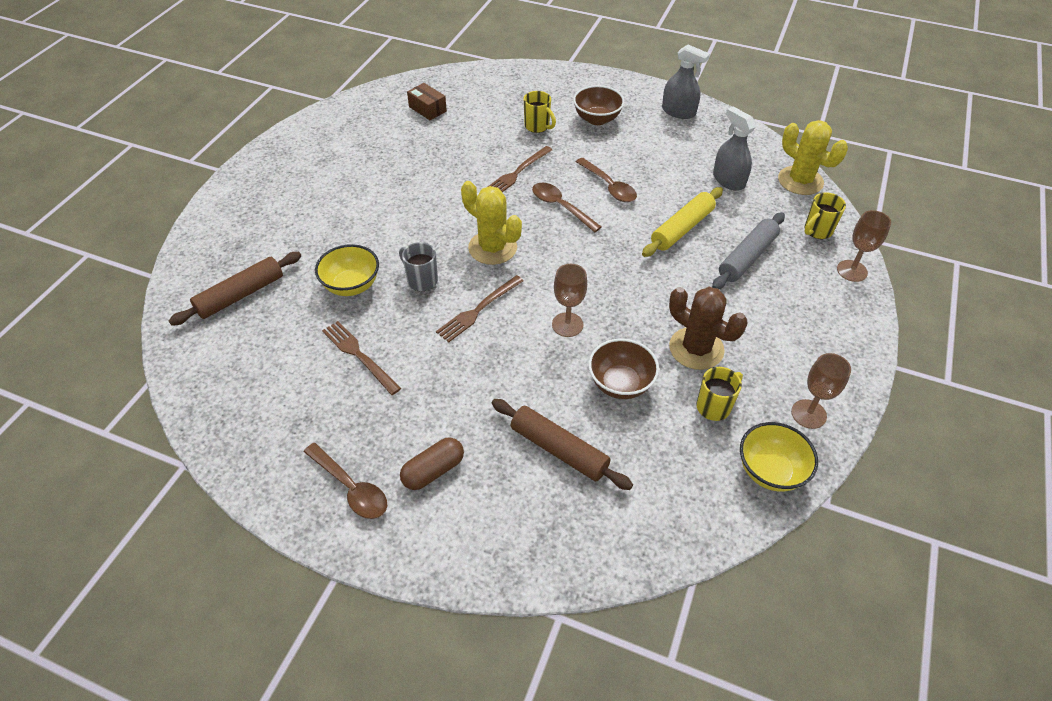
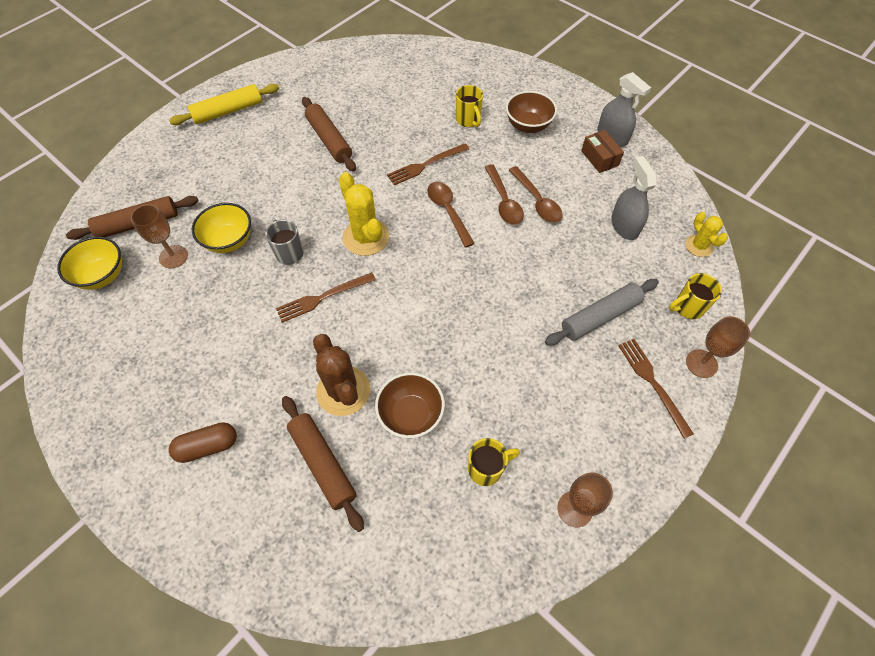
camera: 20 degrees right, 10 degrees up
brown spoon [304,443,387,519] -> brown spoon moved to [509,166,563,223]
brown fork [322,321,401,395] -> brown fork moved to [618,339,694,439]
brown box [407,83,447,120] -> brown box moved to [581,130,624,173]
brown goblet [552,264,587,337] -> brown goblet moved to [131,204,188,268]
yellow rolling pin [642,187,723,257] -> yellow rolling pin moved to [169,84,279,125]
brown cactus [669,287,748,370] -> brown cactus moved to [313,334,370,416]
yellow bowl [740,422,818,491] -> yellow bowl moved to [57,237,122,290]
yellow cactus [778,120,848,195] -> yellow cactus [685,212,728,257], size x0.59
none -> brown rolling pin [302,97,356,172]

